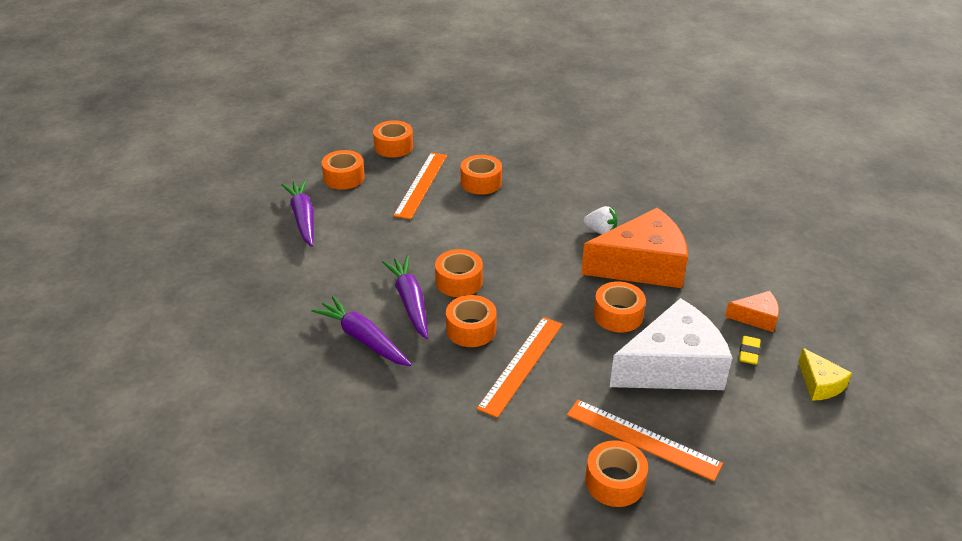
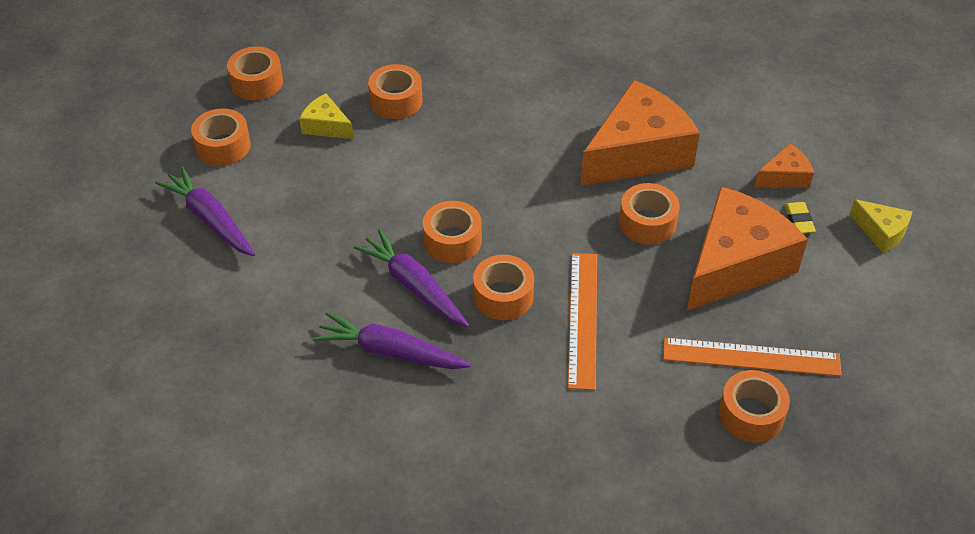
camera: 25 degrees left, 10 degrees up
orange ruler [393,152,447,219] -> yellow cheese [299,94,354,139]
white strawberry [583,206,618,235] -> none
white cheese [610,298,732,390] -> orange cheese [687,186,808,311]

